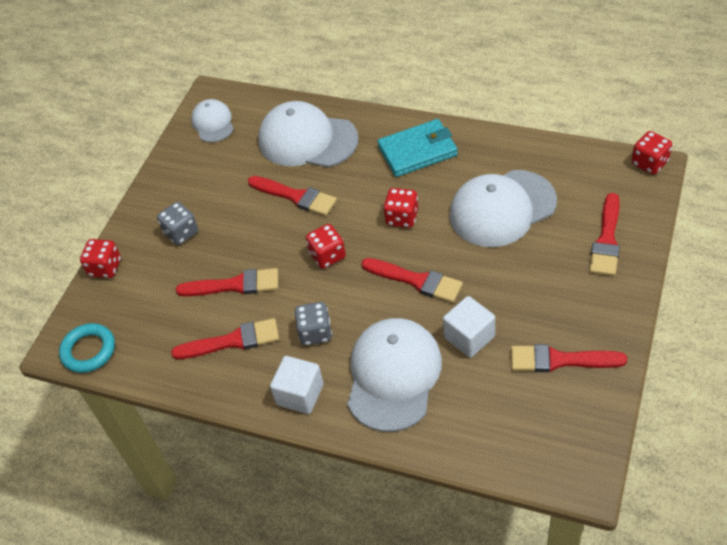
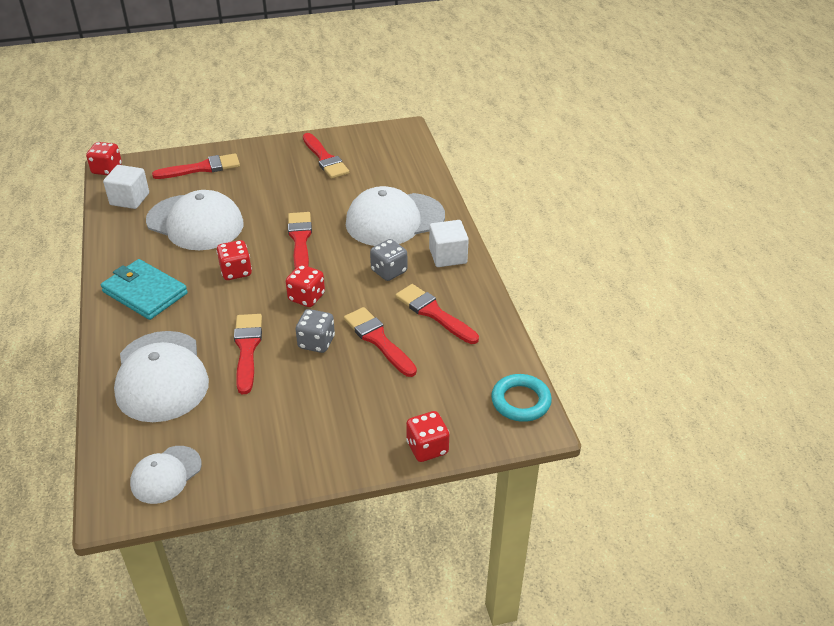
camera: 130 degrees left, 10 degrees down
grey dice [157,202,198,245] -> grey dice moved to [296,309,335,353]
white cube [443,296,495,358] -> white cube moved to [103,165,149,209]

